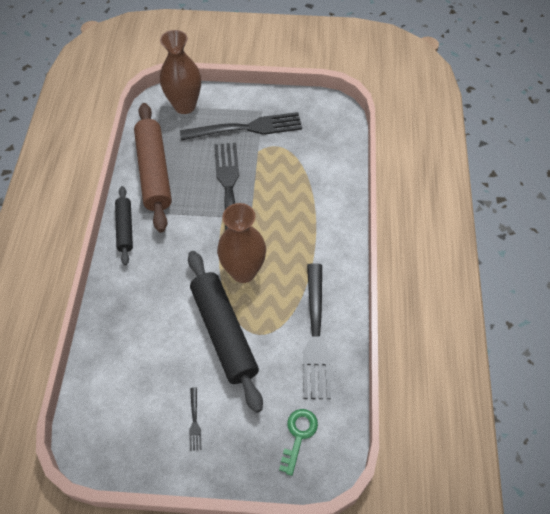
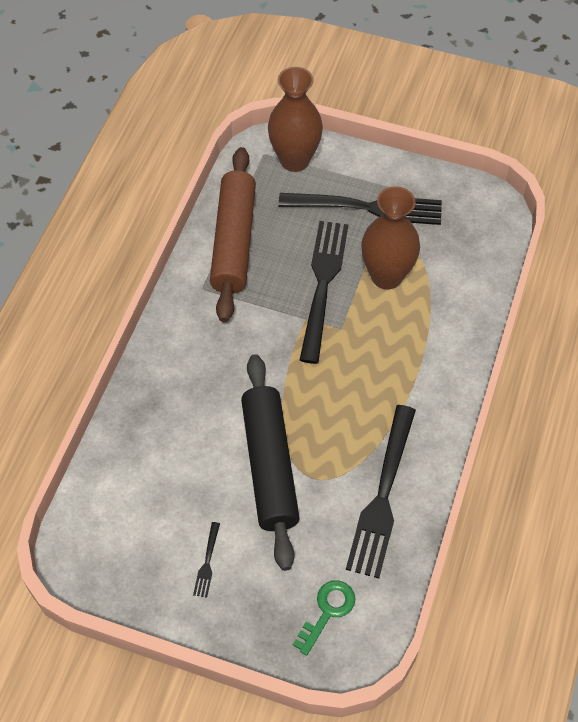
camera: 15 degrees right, 0 degrees up
black rolling pin [115,186,133,265] -> none
brown vase [217,203,266,283] -> brown vase moved to [361,186,420,289]

